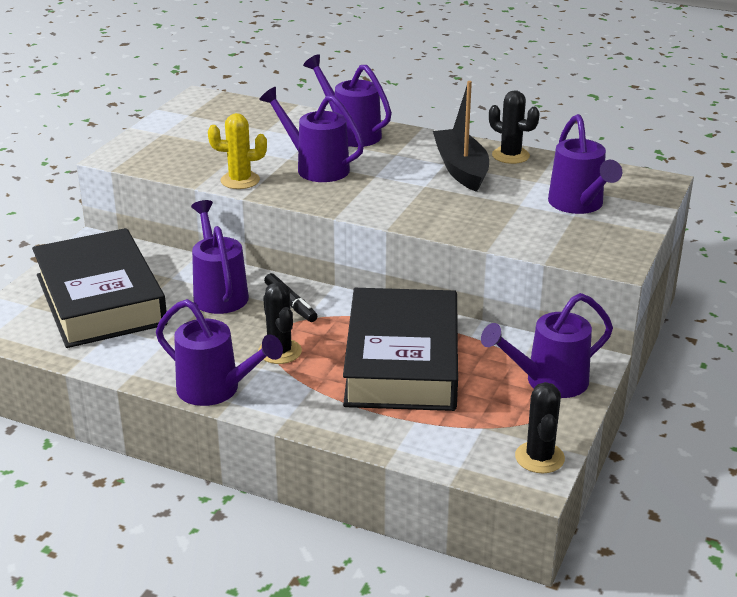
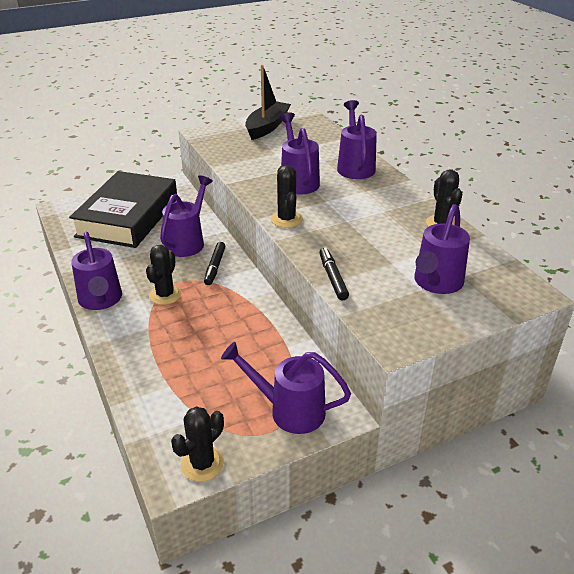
camera: 40 degrees right, 5 degrees up
yellow cactus [208,113,267,189] -> none
black book [343,288,458,411] -> none
black boat [433,81,489,192] -> black boat moved to [245,65,291,140]
none -> black cactus [271,165,303,228]
none -> black marker [319,248,349,300]

